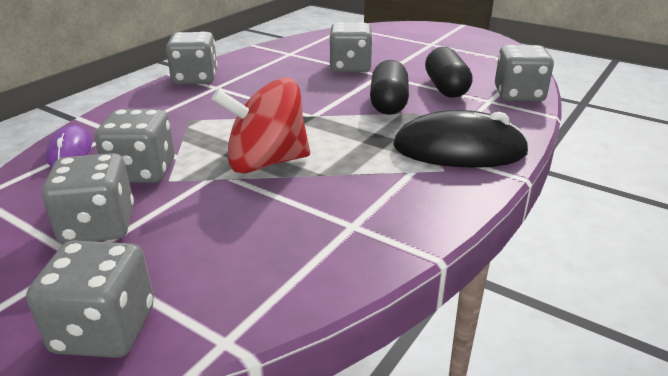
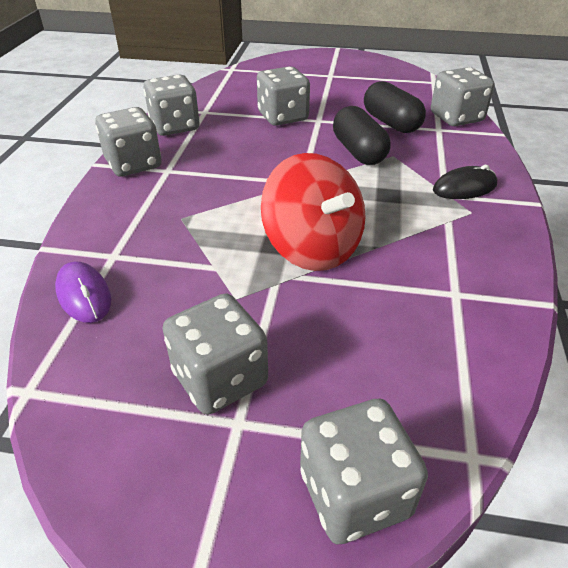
camera: 25 degrees left, 10 degrees up
grey dice [95,109,175,183] -> grey dice moved to [144,75,199,136]
red spinning top [212,78,310,174] -> red spinning top turned 90 degrees counterclockwise [261,153,366,271]
black mouse [393,110,529,168] -> black mouse [433,165,497,199], size x0.56

